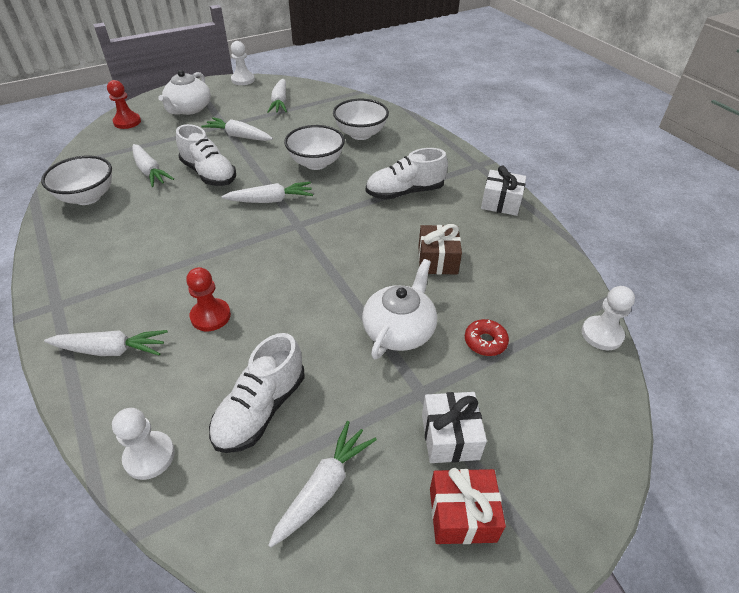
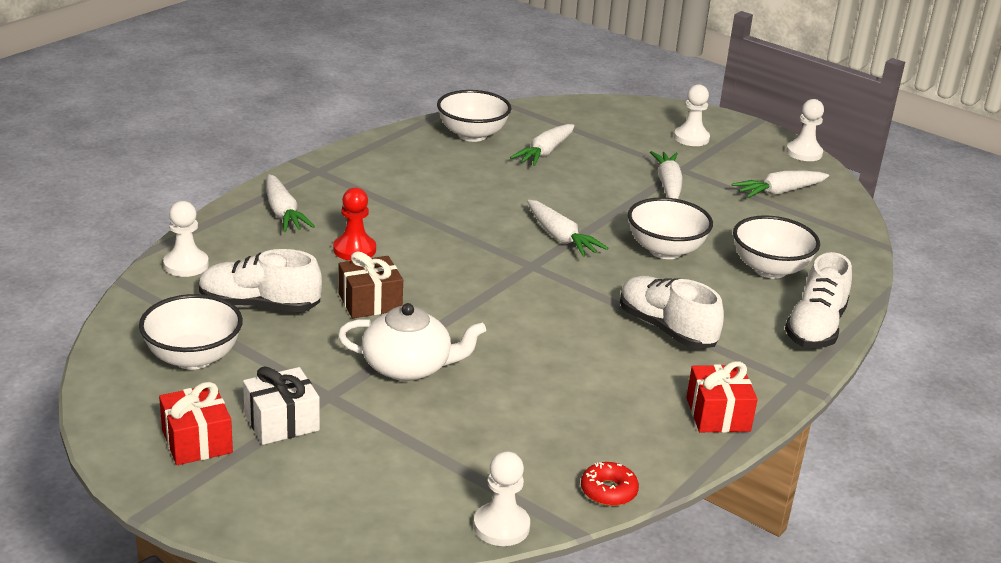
camera: 65 degrees right, 15 degrees down
red pawn [107,80,141,129] -> none
white teapot [158,70,211,115] -> white pawn [674,84,710,146]
white shoe [176,124,236,186] -> white shoe moved to [785,252,852,348]
white carrot [268,421,377,548] -> white bowl [139,294,243,370]
brown gift [418,224,462,275] -> brown gift moved to [339,251,403,318]
red donut [465,319,509,356] -> red donut moved to [581,462,639,506]
white gift [481,165,526,216] -> red gift [686,361,758,433]

